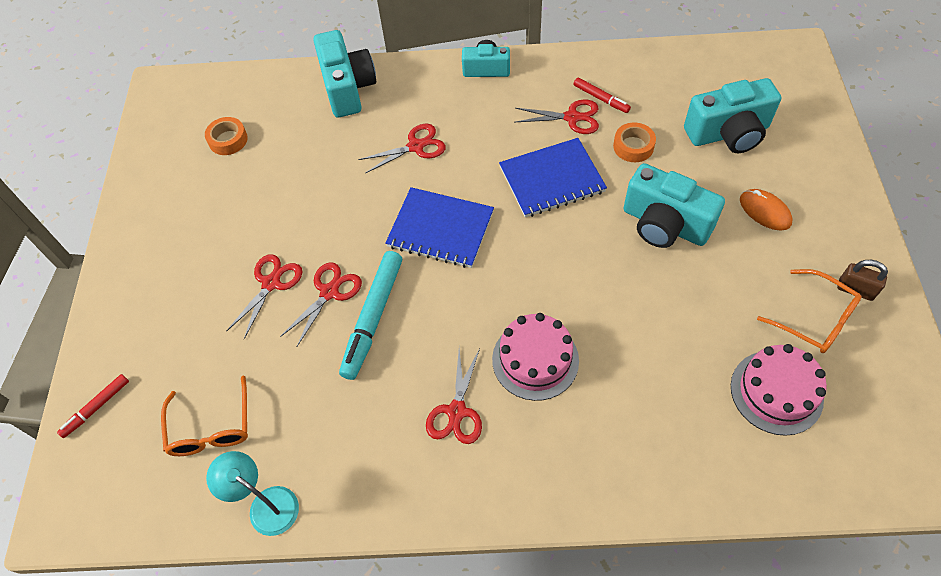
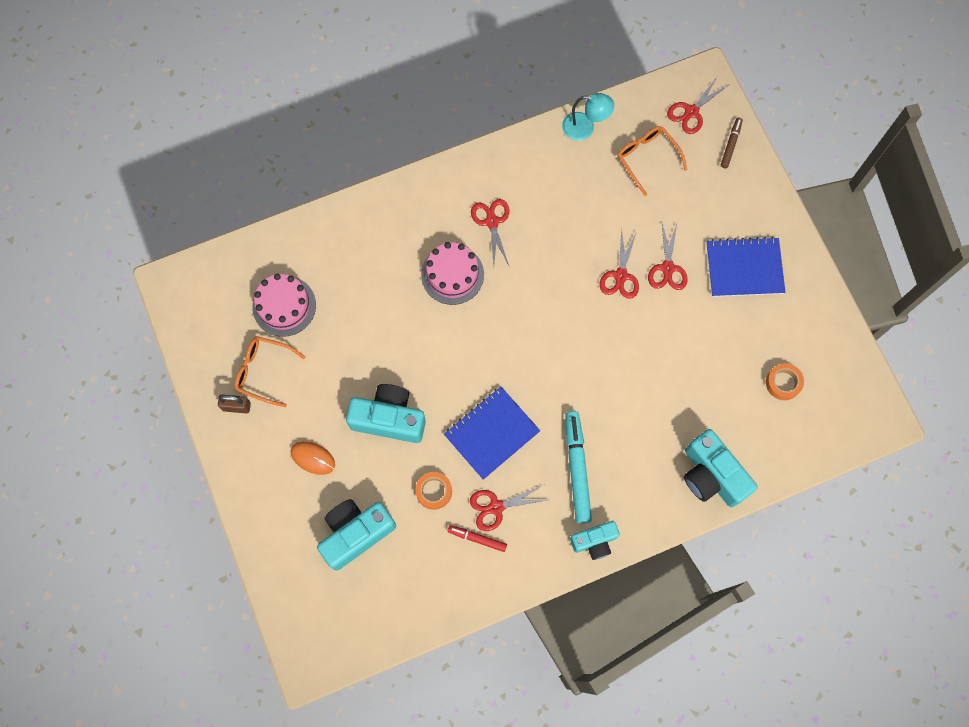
camera: 155 degrees right, 15 degrees up
red marker [57,374,129,438] -> brown marker [721,118,743,168]
turquoise marker [339,251,402,380] -> turquoise marker moved to [565,411,592,524]
red scissors [358,123,446,173] -> red scissors moved to [667,77,728,134]
blue notebook [386,187,494,268] -> blue notebook moved to [706,237,785,297]

